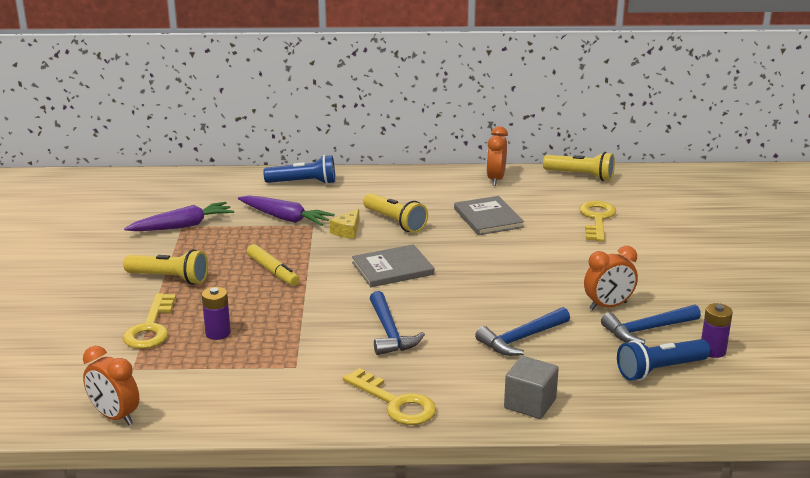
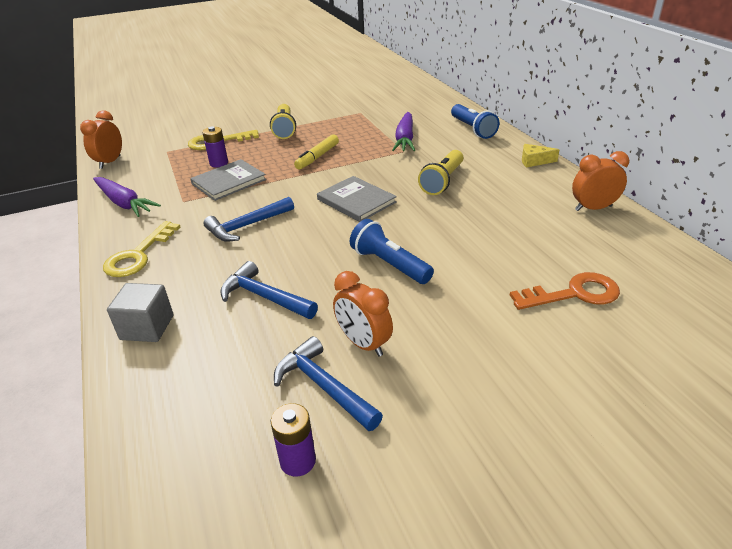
camera: 70 degrees right, 10 degrees up
purple carrot [124,202,234,231] -> purple carrot moved to [93,177,161,217]
yellow cheese [330,208,359,239] -> yellow cheese moved to [522,144,560,168]
grey book [454,196,524,235] -> grey book moved to [190,159,266,201]
yellow flashlight [543,152,615,181] -> none
yellow key [579,201,616,242] -> orange key [510,272,620,310]
blue flashlight [617,339,711,381] -> blue flashlight moved to [350,219,434,284]

